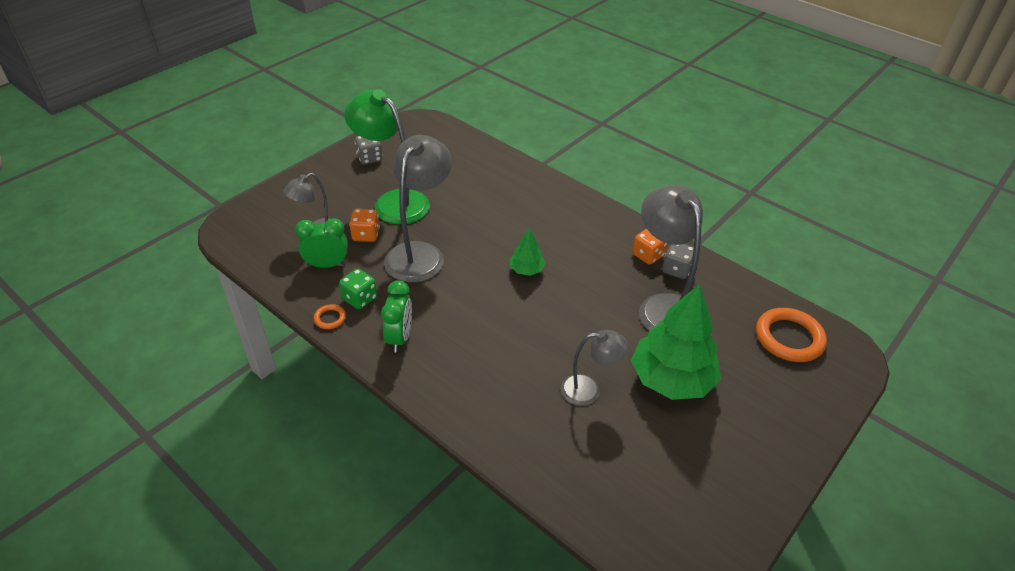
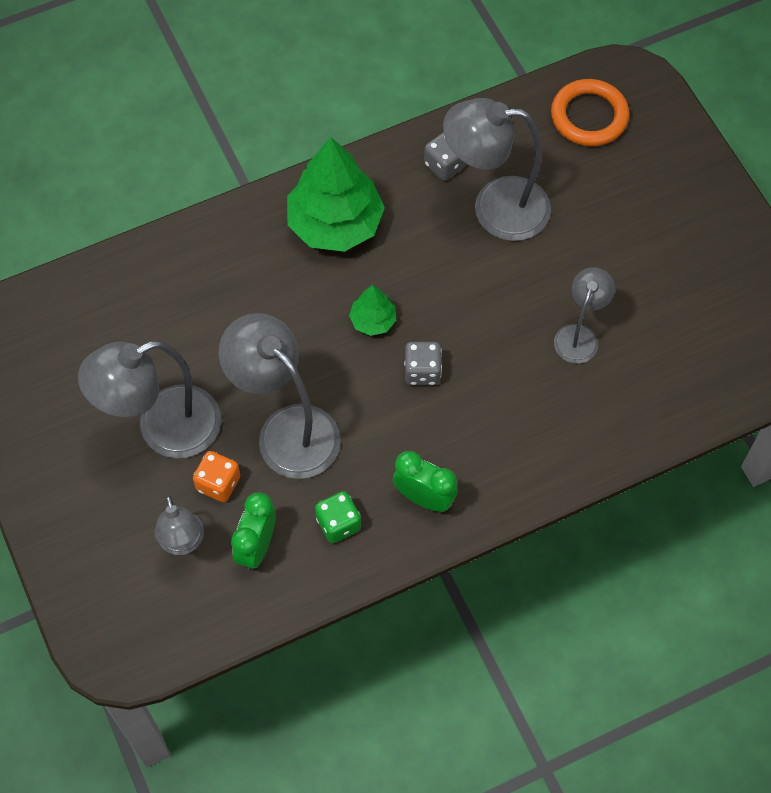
camera: 65 degrees left, 20 degrees up
orange ring [314,304,346,329] -> none
green lamp [344,89,430,224] -> grey lamp [78,341,221,458]
grey dice [355,136,383,165] -> grey dice moved to [404,342,442,385]
green tree [631,284,721,400] -> green tree moved to [287,137,385,252]
orange dice [632,229,667,265] -> none

